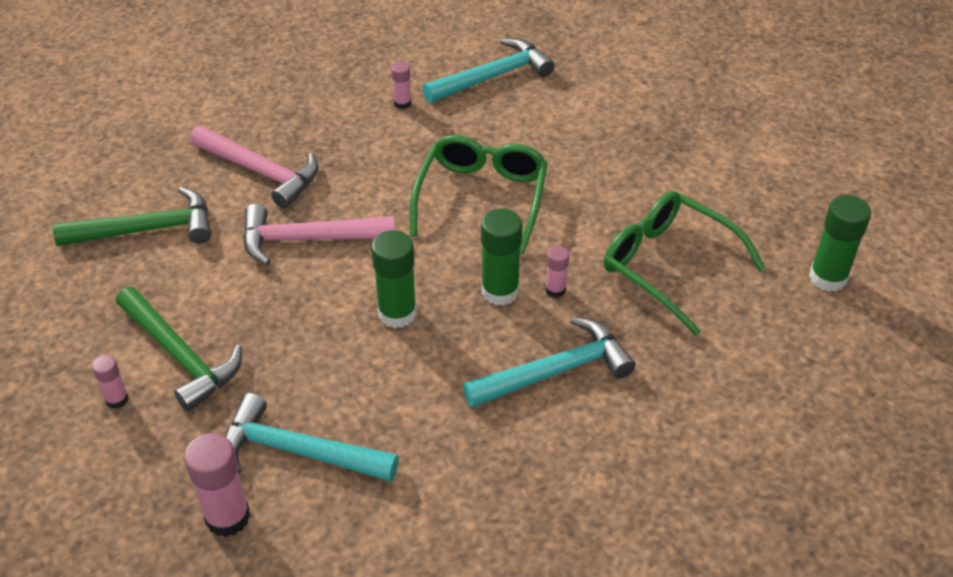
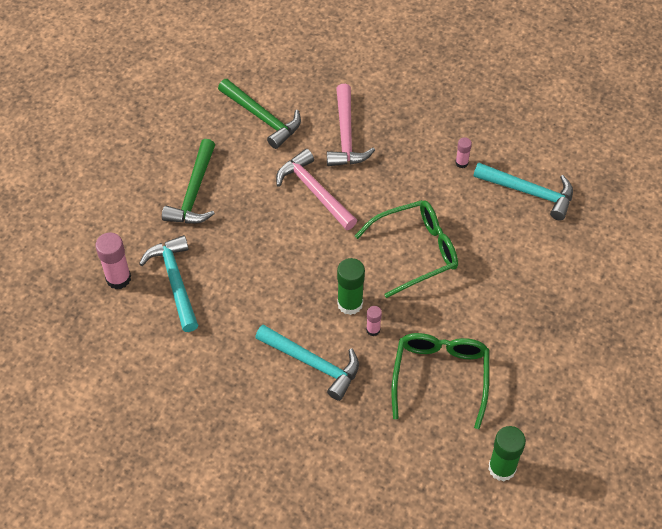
camera: 55 degrees right, 10 degrees up
pink glue stick [92,355,129,409] -> none
green glue stick [371,230,417,328] -> none

